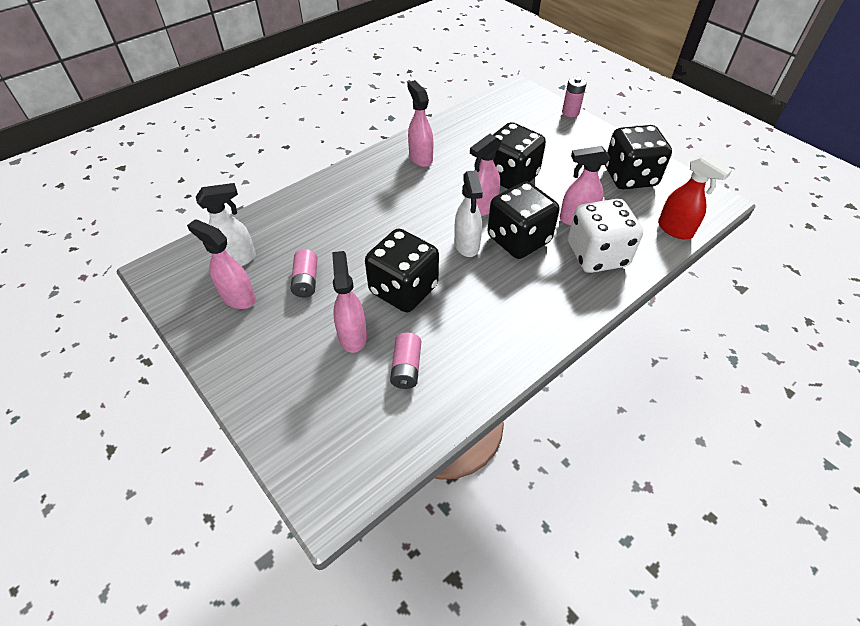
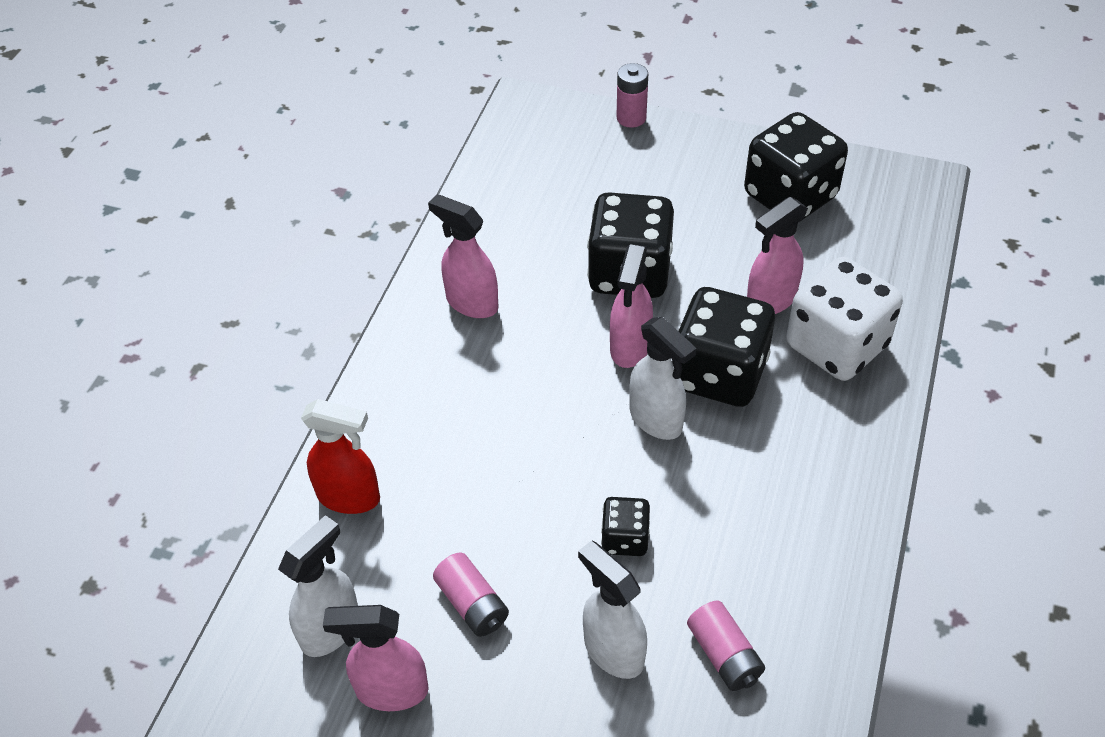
camera: 30 degrees left, 0 degrees up
pink spray bottle [332,251,367,353] -> white spray bottle [578,540,647,679]
black dice [365,229,439,312] -> black dice [601,497,650,556], size x0.50
red spray bottle [658,154,732,239] -> red spray bottle moved to [301,399,380,514]

